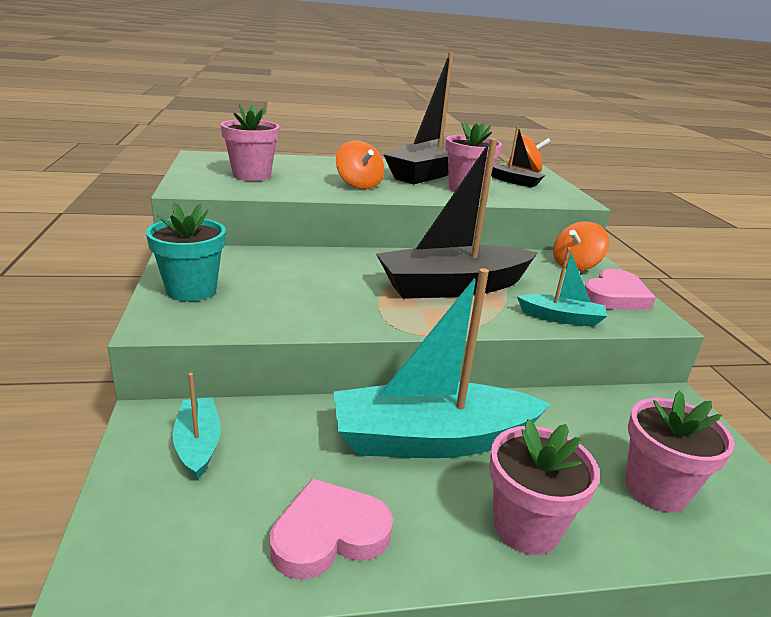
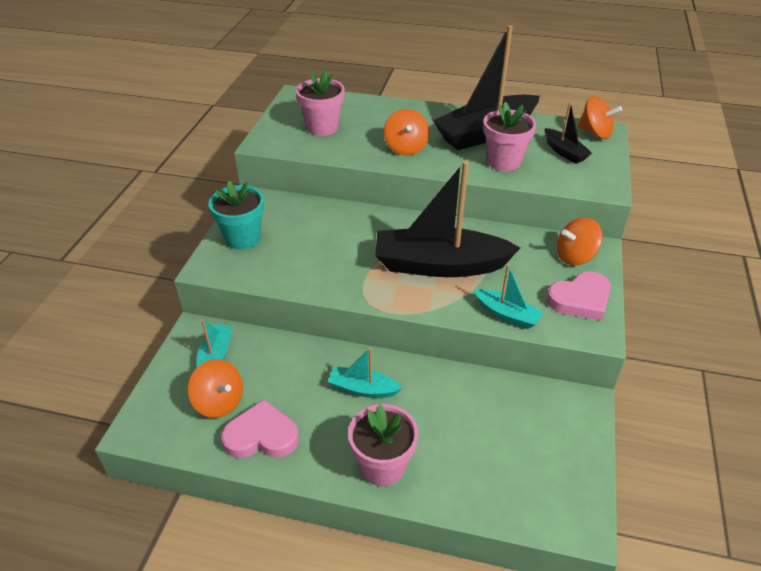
camera: 25 degrees right, 15 degrees up
turquoise boat [334,268,550,458] -> turquoise boat [328,347,402,398], size x0.48
pink flower pot [625,390,735,512] -> none
none -> orange spinning top [188,359,243,418]

